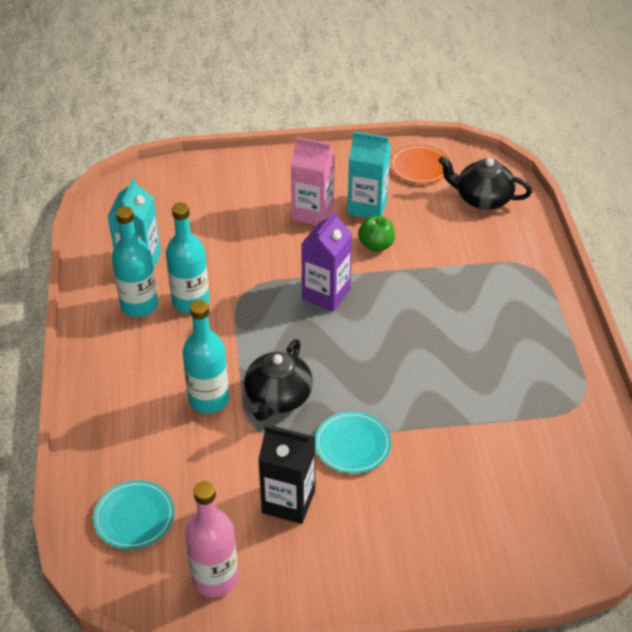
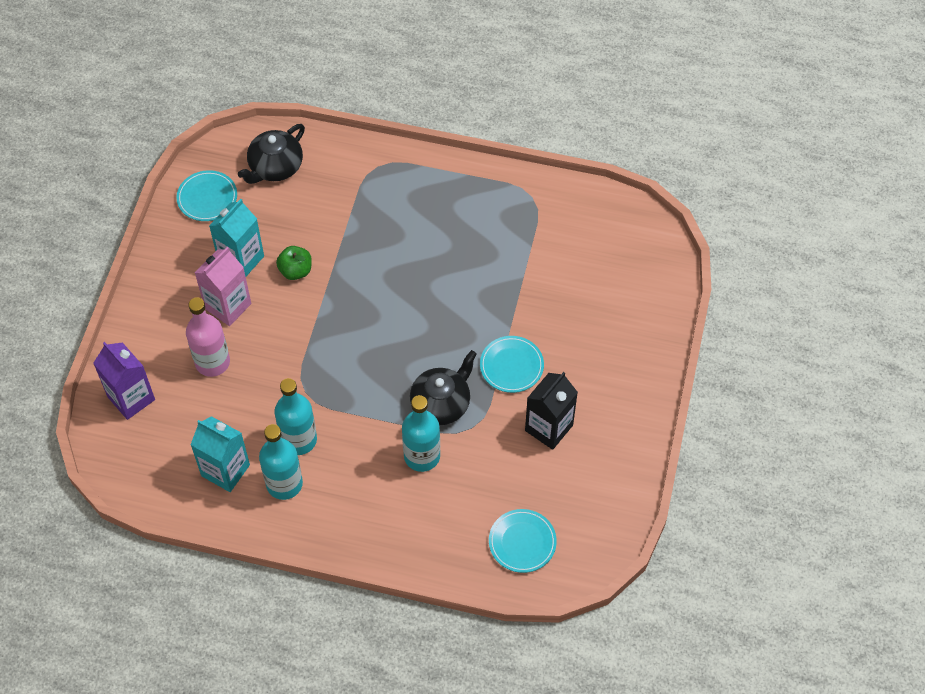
camera: 70 degrees left, 15 degrees up
pink bottle [185,481,238,597] -> pink bottle moved to [186,297,230,377]
black teapot [244,339,313,421] -> black teapot turned 90 degrees counterclockwise [410,350,477,425]
purple carton [301,210,352,312] -> purple carton moved to [93,342,155,420]
orange plate [390,145,450,183] -> turquoise plate [176,170,237,221]

